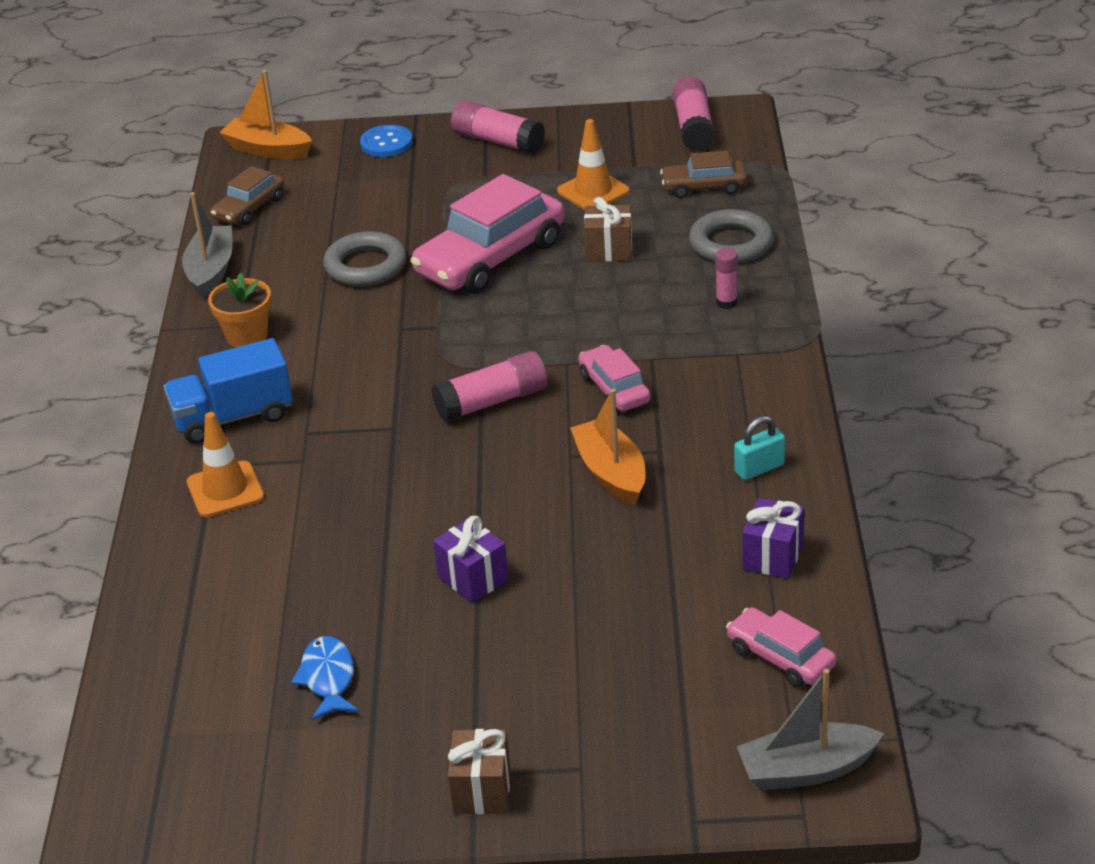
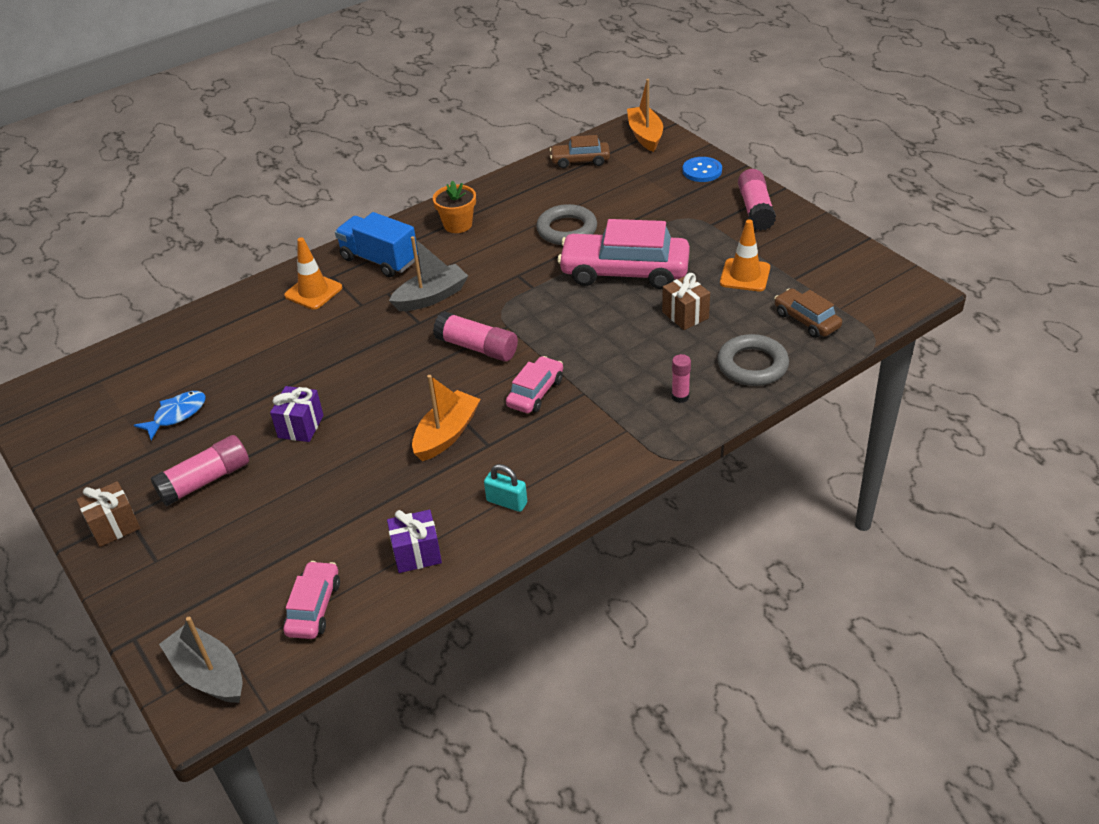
camera: 55 degrees right, 5 degrees up
grey boat [182,192,233,298] -> grey boat moved to [389,236,468,311]
pink glue stick [672,77,715,151] -> pink glue stick moved to [150,435,249,506]

